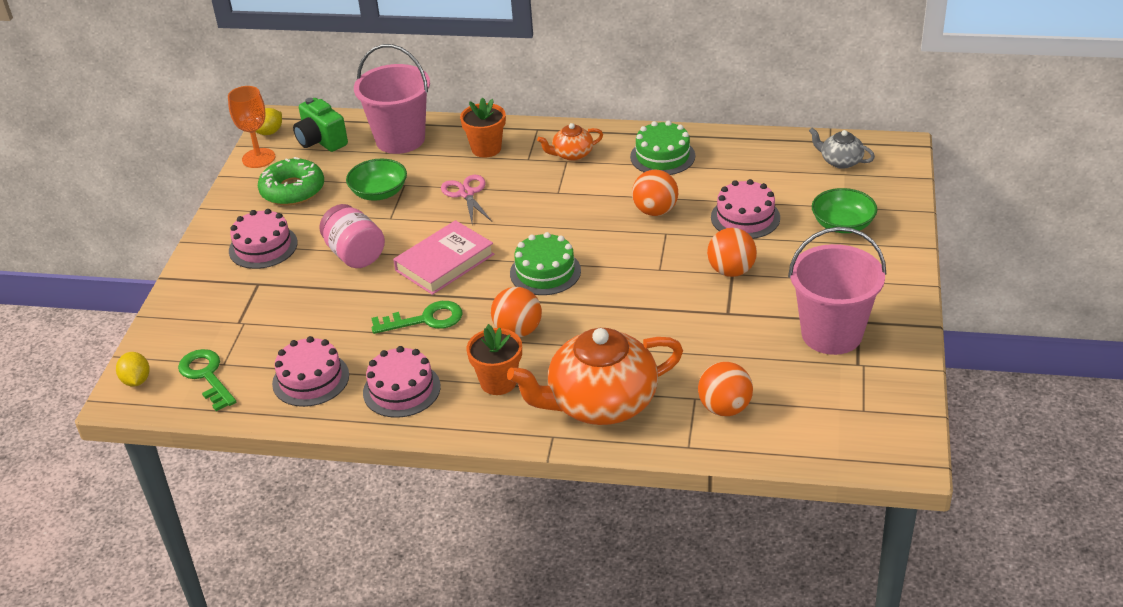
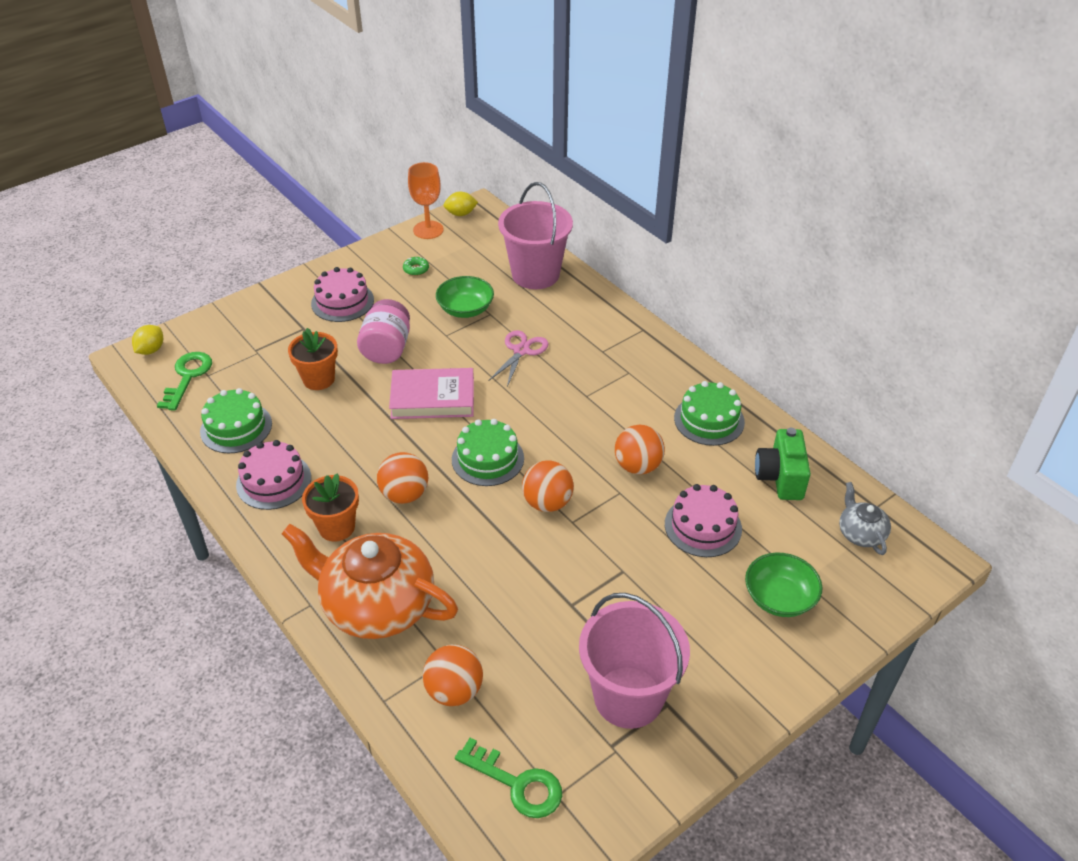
camera: 40 degrees right, 5 degrees up
green donut [258,157,324,206] -> green donut [403,257,429,276], size x0.43
pink cake [272,336,349,407] -> green cake [200,388,272,453]
green camera [293,98,348,152] -> green camera moved to [755,428,811,500]
green key [372,301,463,334] -> green key moved to [455,738,562,818]
orange flower pot [460,98,506,158] -> orange flower pot moved to [288,328,338,390]
orange teapot [537,123,603,161] -> none
orange ball [707,228,757,277] -> orange ball moved to [522,460,574,512]

